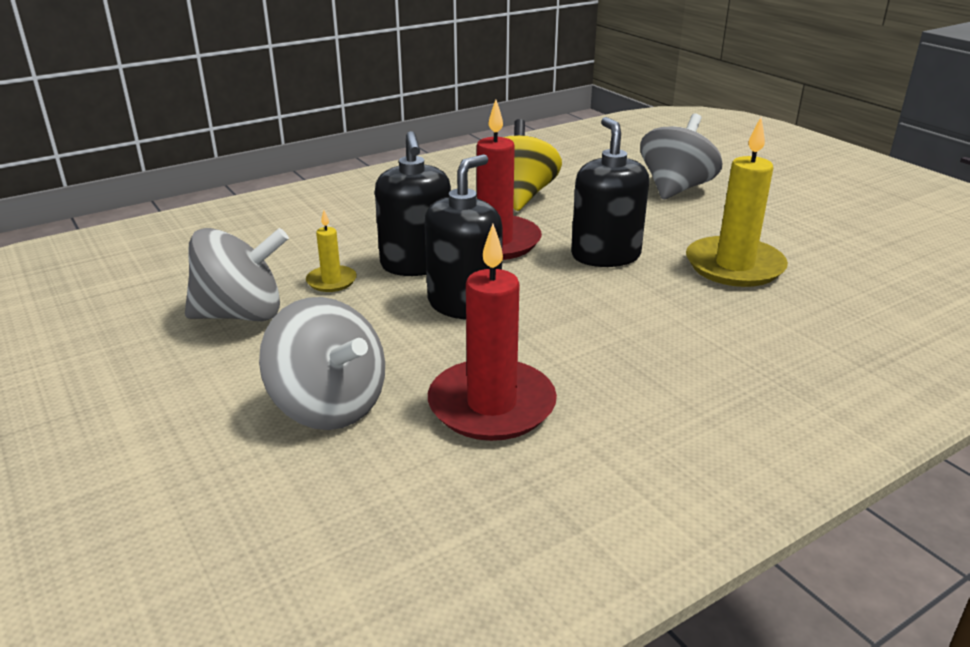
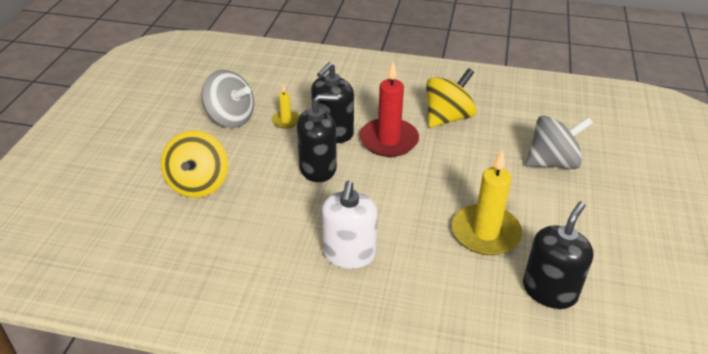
camera: 45 degrees right, 10 degrees up
grey spinning top [259,297,385,430] -> yellow spinning top [161,130,228,198]
red candle [428,224,557,441] -> none
black soap dispenser [571,117,649,267] -> black soap dispenser moved to [523,201,594,309]
none -> white soap dispenser [322,181,378,269]

